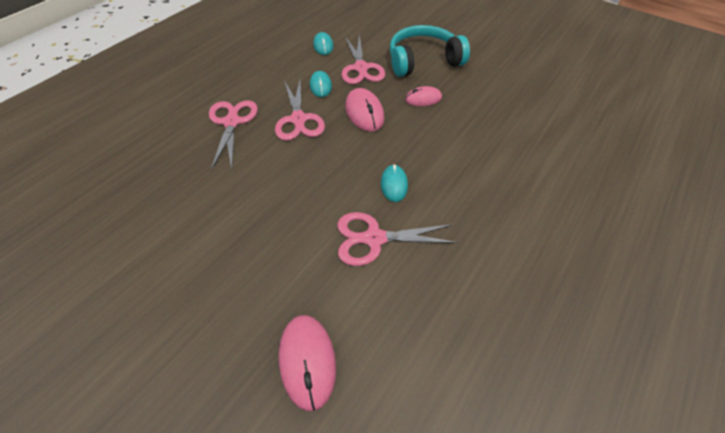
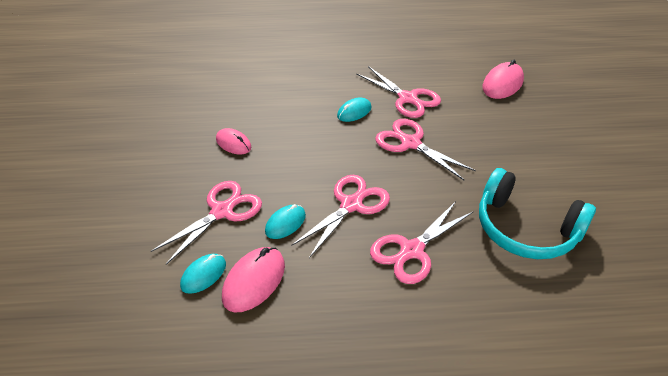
camera: 130 degrees left, 10 degrees down
pink mouse [345,88,384,132] -> pink mouse moved to [222,247,285,312]
turquoise headphones [390,25,470,77] -> turquoise headphones moved to [479,168,596,259]
none -> pink scissors [375,119,476,180]

